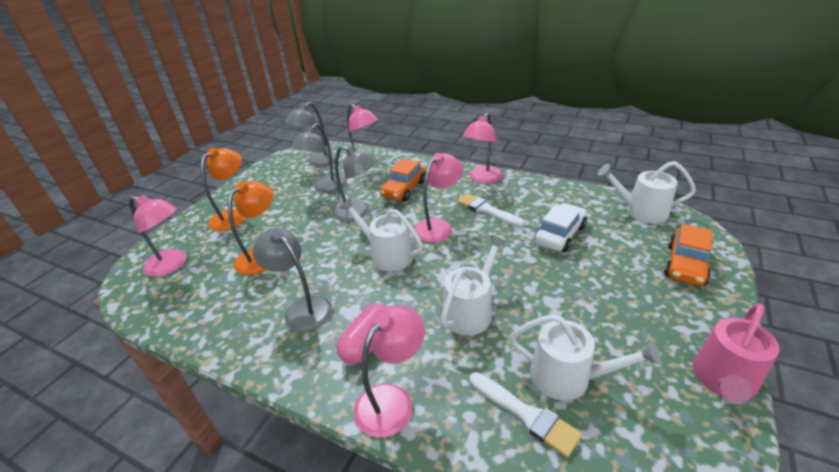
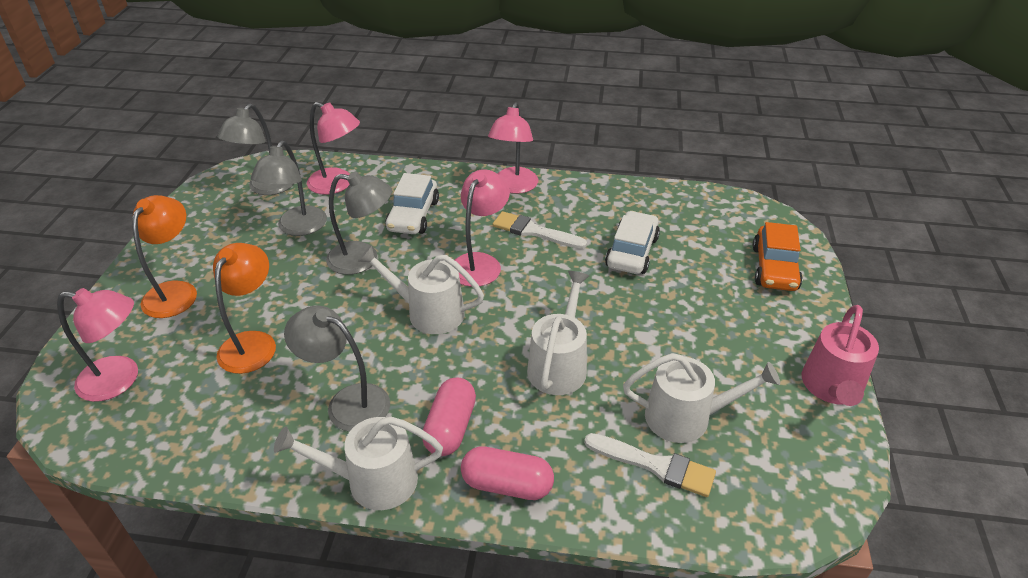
camera: 20 degrees left, 5 degrees up
pink lamp [354,305,425,438] -> pink capsule [461,446,554,500]
orange car [380,158,426,201] -> white car [385,173,439,234]
white watering can [597,161,696,223] -> white watering can moved to [274,417,443,510]

